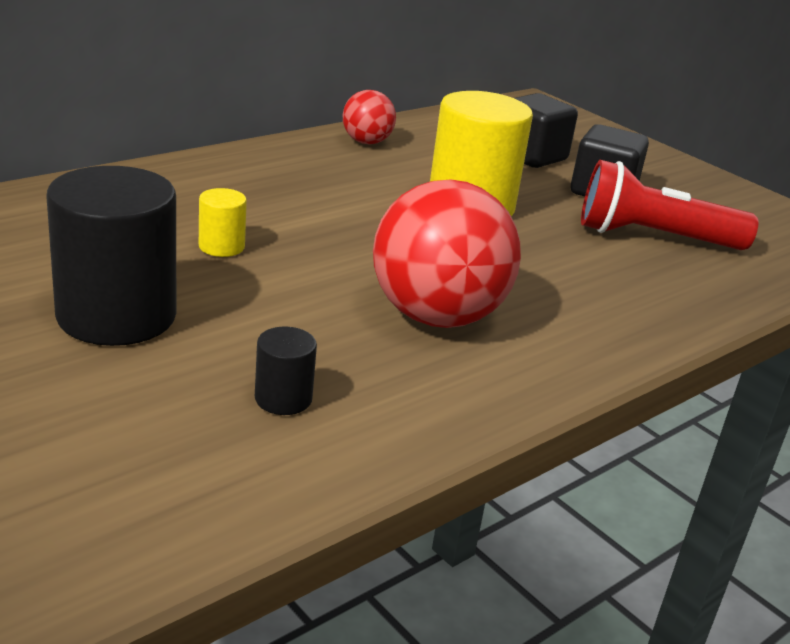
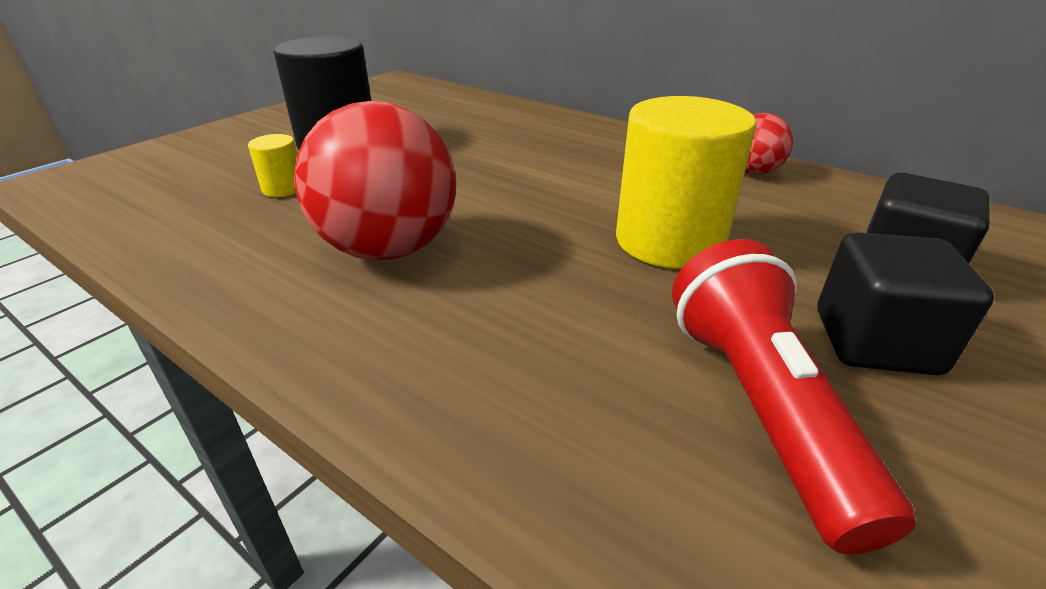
camera: 80 degrees right, 5 degrees up
yellow cylinder [199,188,247,257] -> yellow cylinder moved to [248,134,297,197]
black cylinder [255,327,317,415] -> none

